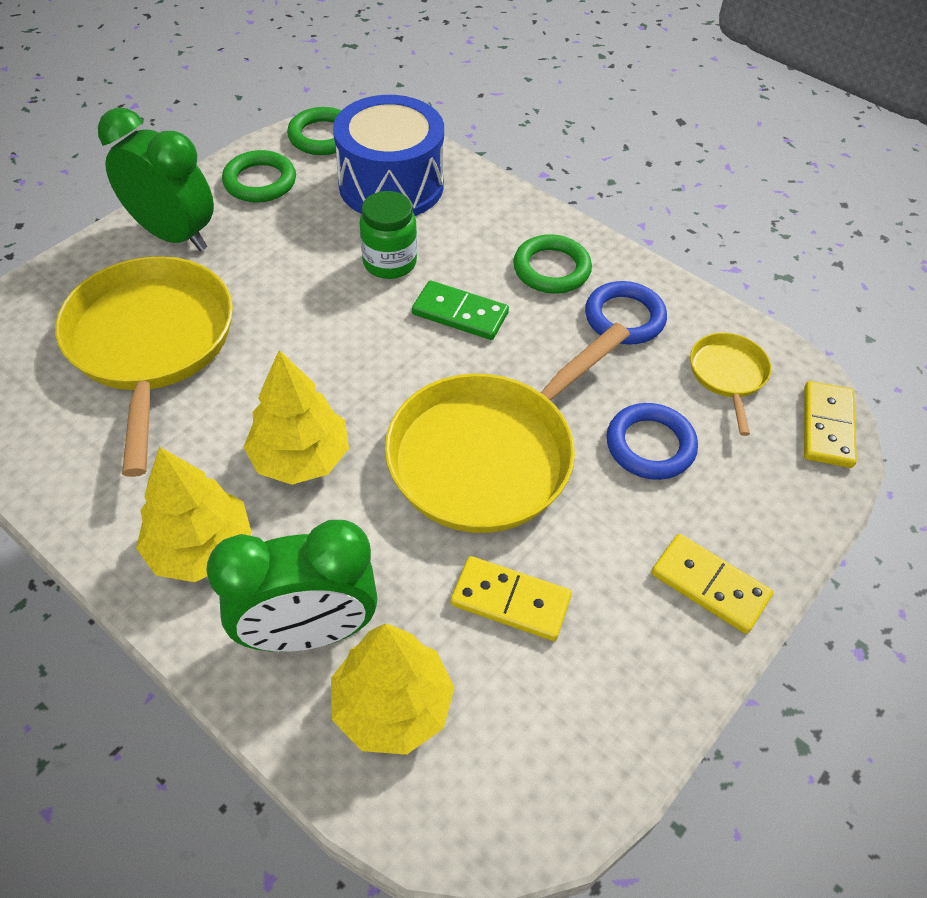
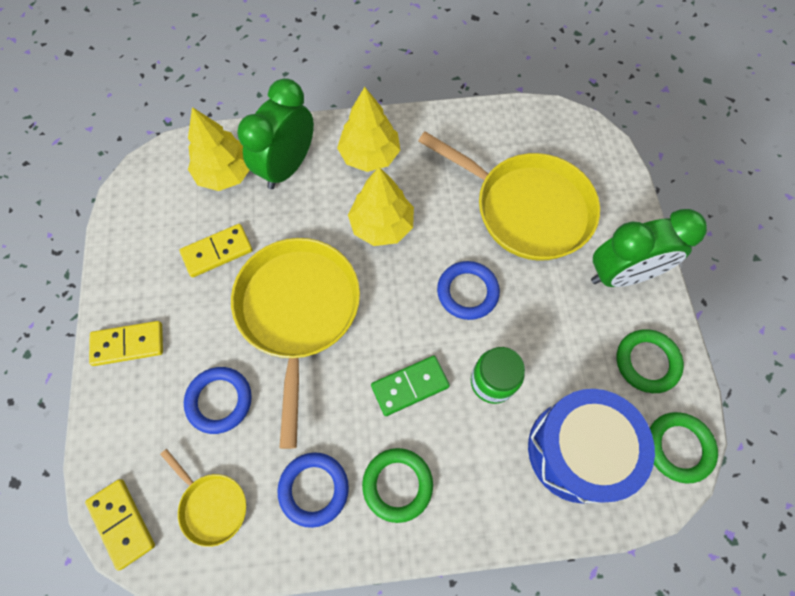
camera: 135 degrees right, 15 degrees up
none -> blue ring [437,261,500,320]

